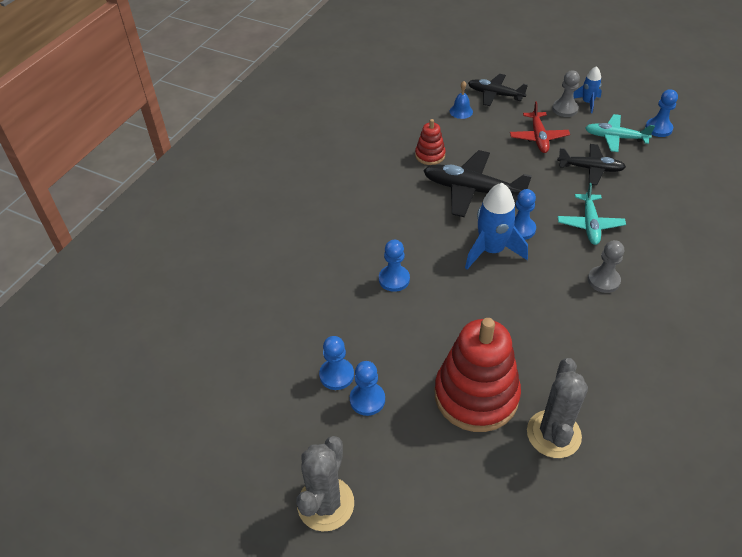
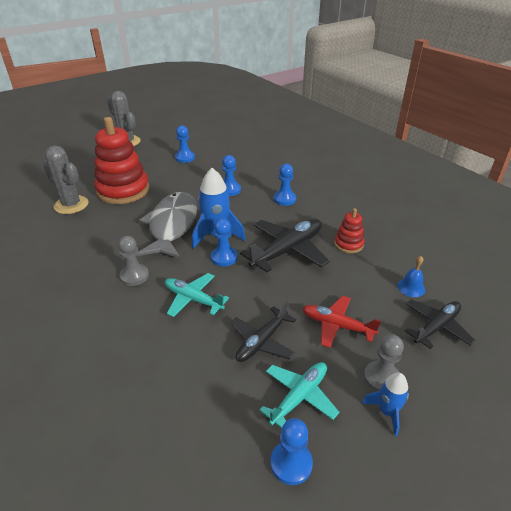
camera: 115 degrees right, 10 degrees down
blue pawn [350,361,385,416] -> blue pawn moved to [274,164,296,206]
none -> grey fish [137,192,197,258]

